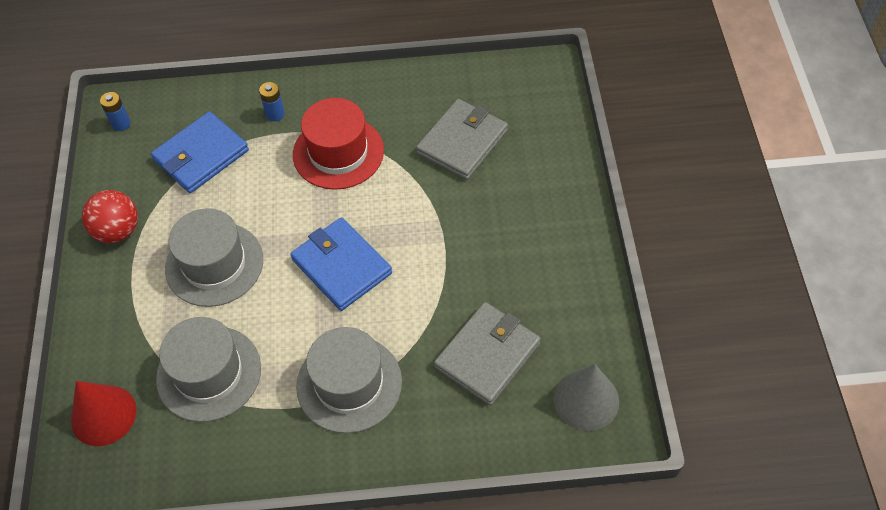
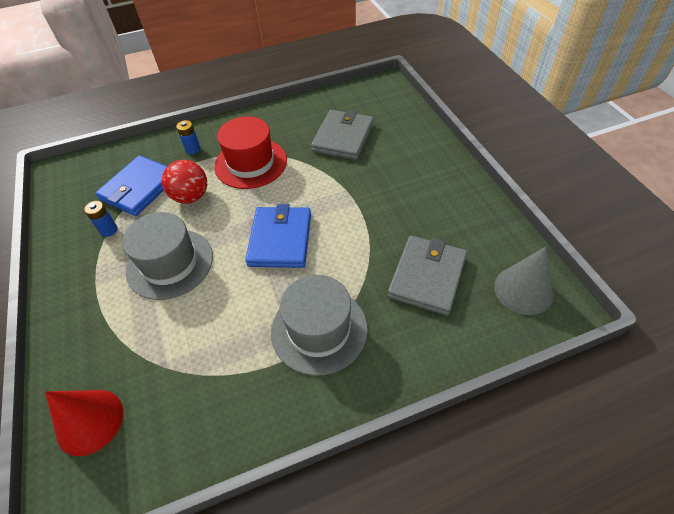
camera: 15 degrees left, 5 degrees down
red ball [82,190,138,243] -> red ball moved to [162,160,207,204]
blue battery [100,92,131,131] -> blue battery moved to [84,201,118,237]
grey hat [156,317,261,422] -> none
blue wallet [290,217,392,311] -> blue wallet turned 60 degrees clockwise [245,204,311,268]

